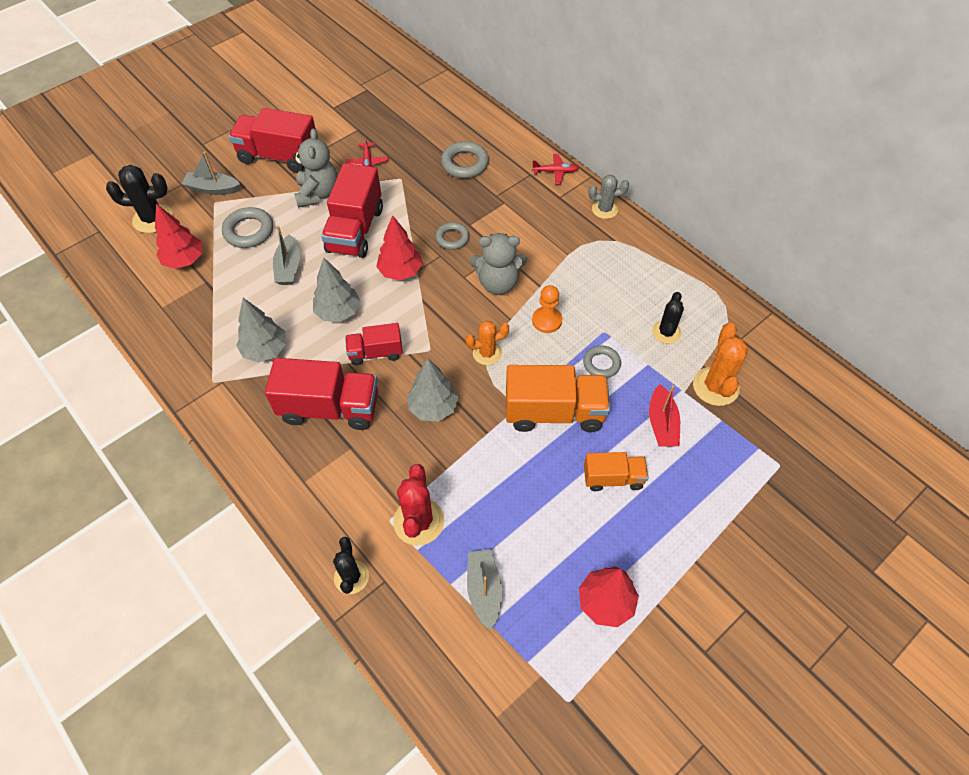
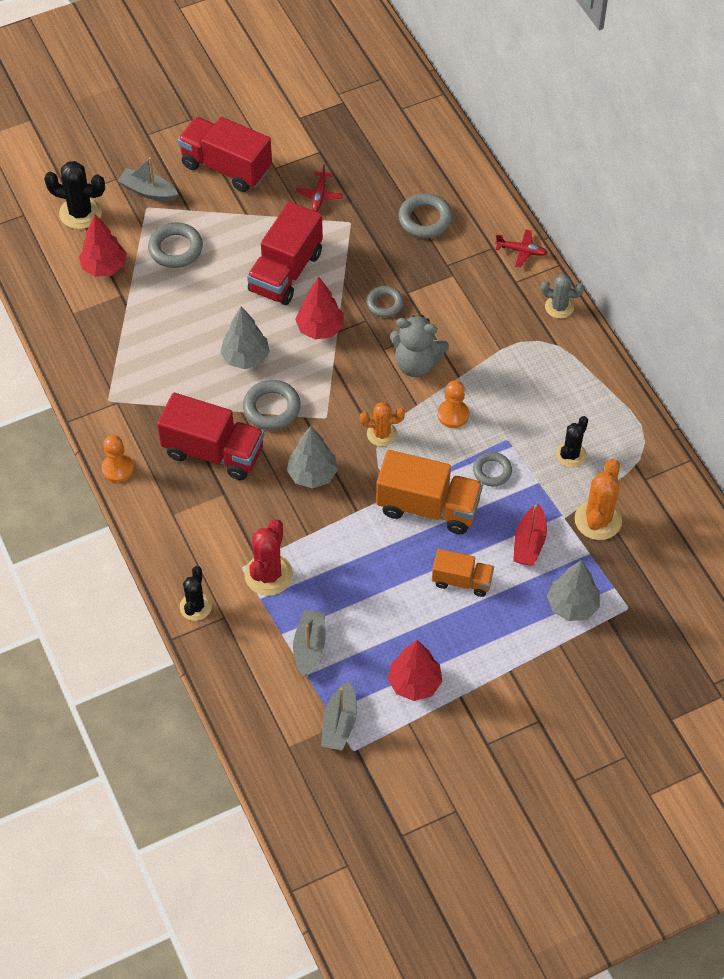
camera: 15 degrees right, 0 degrees up
grey tree [236,298,286,362] -> grey tree moved to [547,560,600,621]
grey boat [273,225,300,285] -> grey boat moved to [321,681,357,751]
grey teddy bear [292,128,338,208] -> none
red truck [345,323,403,366] -> grey ring [243,380,301,430]
none -> orange pawn [102,435,134,483]

